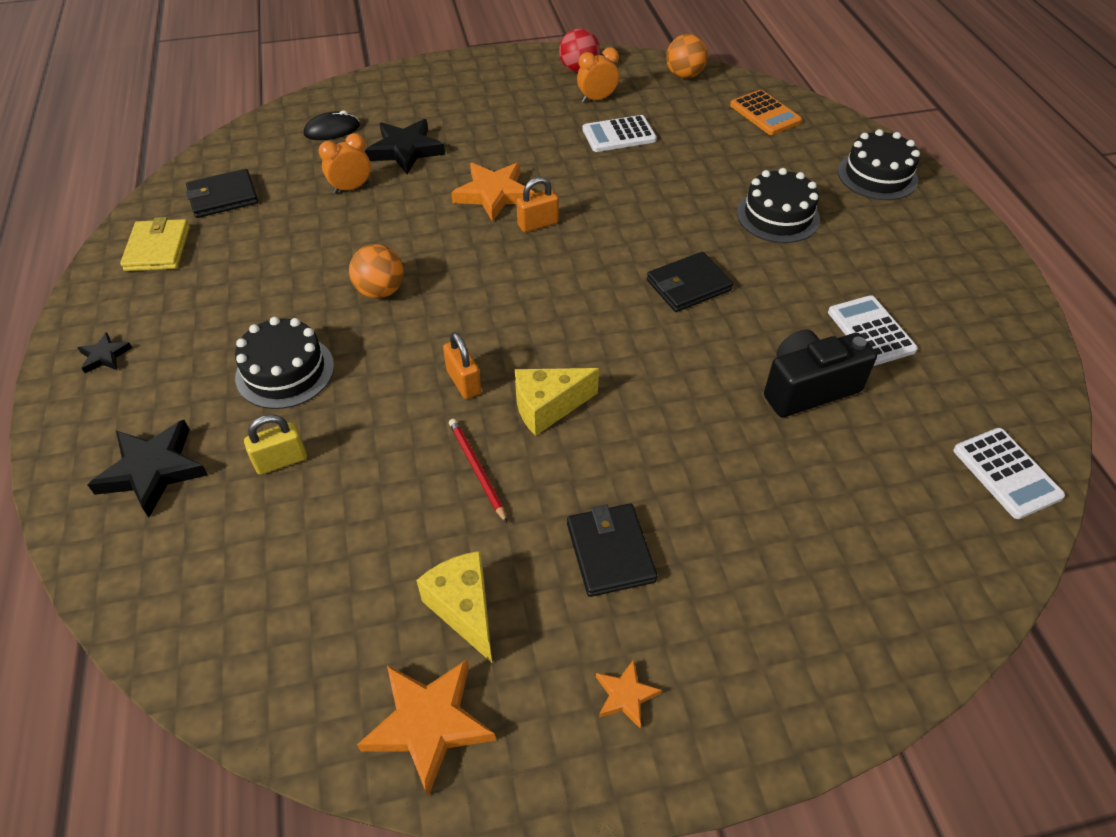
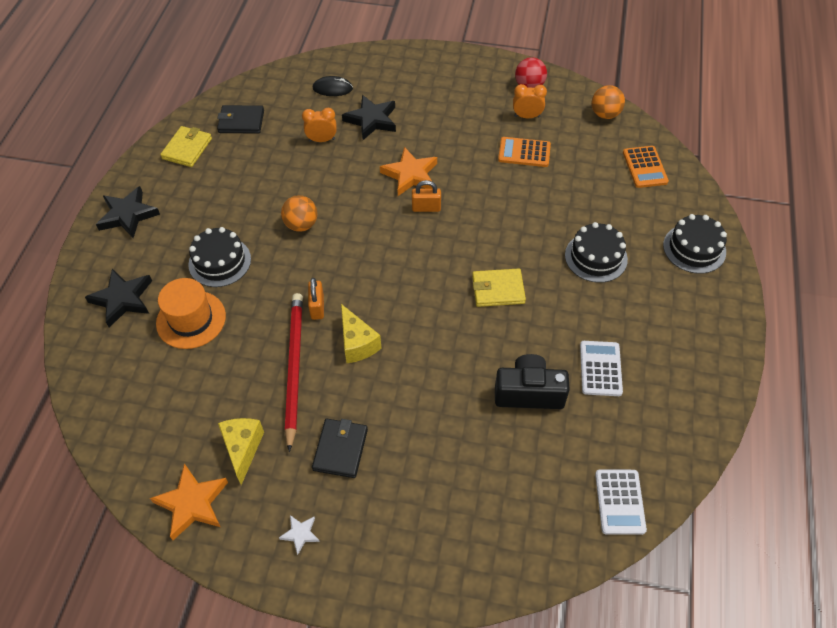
camera: 25 degrees right, 5 degrees up
black star [77,332,132,373] -> black star [96,186,160,238], size x1.94
yellow padlock [244,414,307,475] -> orange hat [156,278,226,349]
red pencil [449,419,507,523] -> red pencil [285,293,303,452], size x2.01
yellow cheese [515,368,599,436] -> yellow cheese turned 120 degrees counterclockwise [341,304,382,363]
white calculator [582,115,657,152] -> orange calculator [498,137,551,167]
orange star [596,659,662,728] -> white star [279,515,320,555]
black wallet [647,252,733,312] -> yellow wallet [472,269,526,307]

